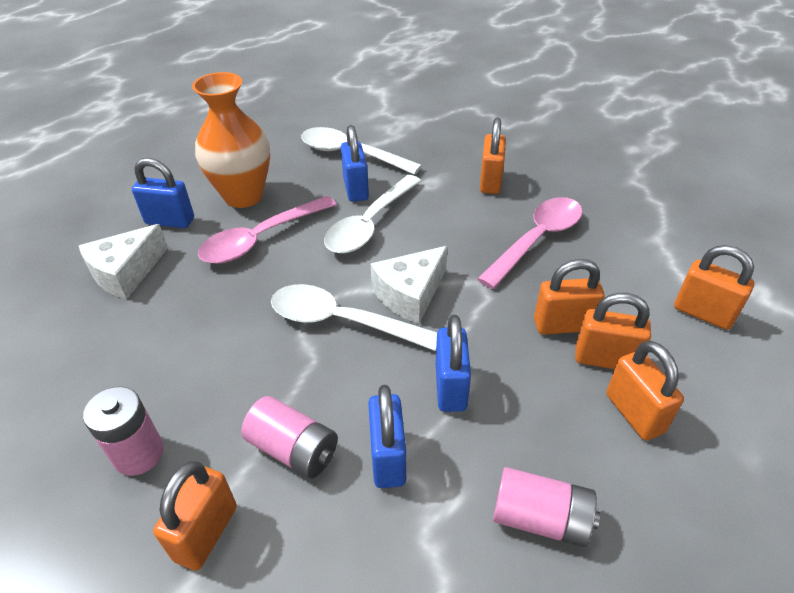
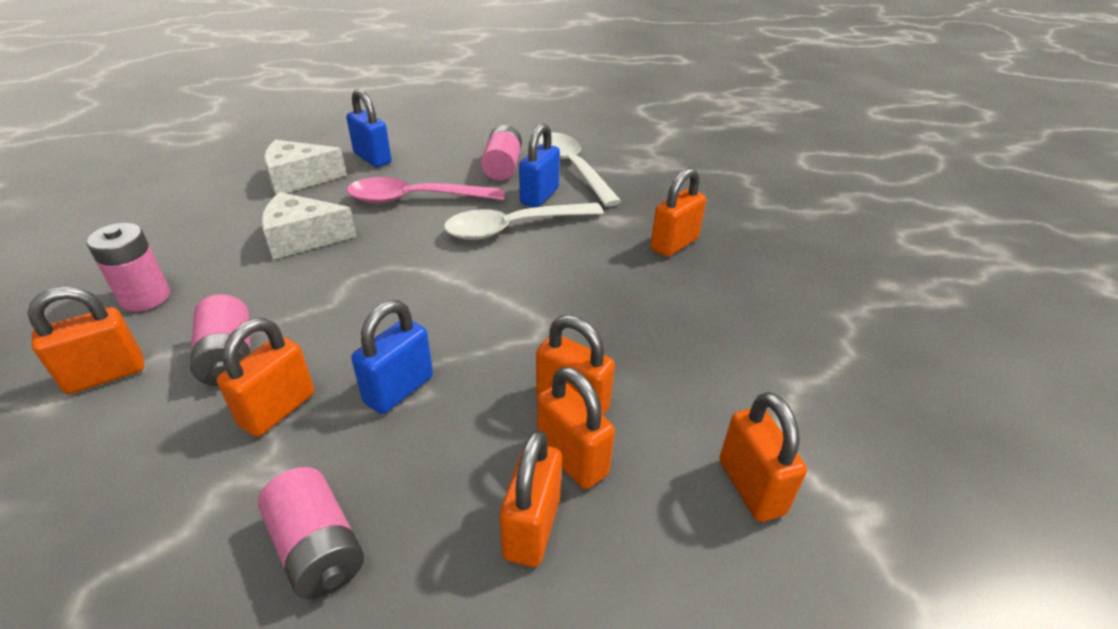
camera: 35 degrees right, 5 degrees down
orange vase [192,72,270,208] -> none
white spoon [271,284,437,351] -> none
blue padlock [368,385,406,488] -> orange padlock [217,318,314,437]
white cheese [370,246,448,324] -> white cheese moved to [261,192,357,260]
pink spoon [477,197,583,289] -> none
none -> pink battery [481,125,522,181]

